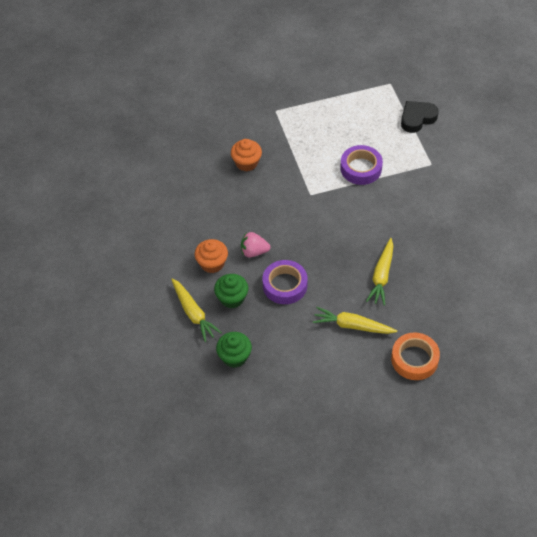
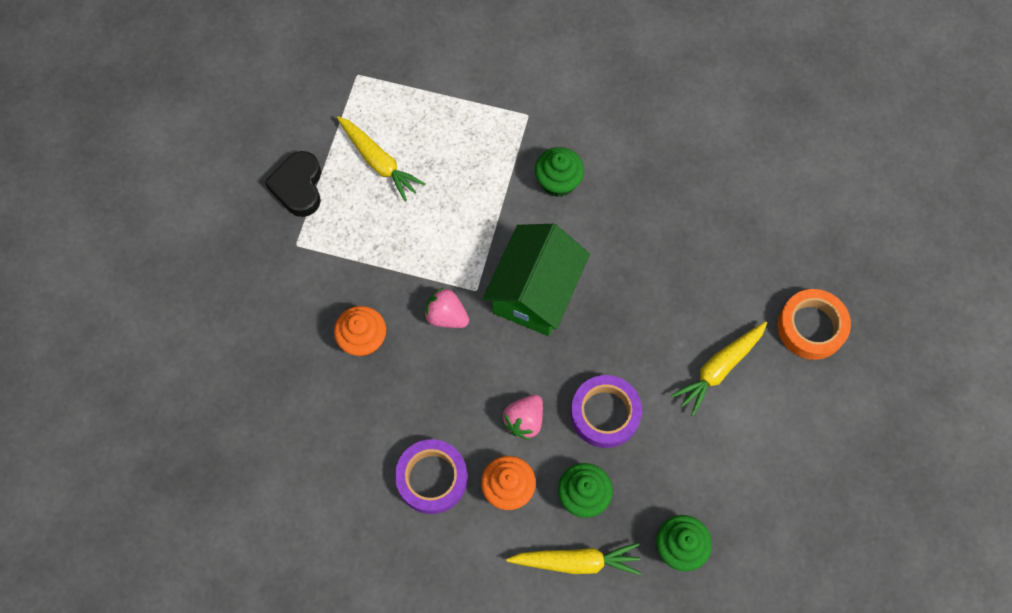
camera: 60 degrees left, 15 degrees up
purple tape [340,145,383,185] -> purple tape moved to [395,439,468,514]
yellow carrot [366,238,393,305] -> yellow carrot moved to [337,116,425,202]
black heart [401,101,439,133] -> black heart moved to [265,151,321,217]
none -> pink strawberry [424,288,469,328]
none -> green house [483,224,590,336]
none -> green cupcake [535,147,584,197]

